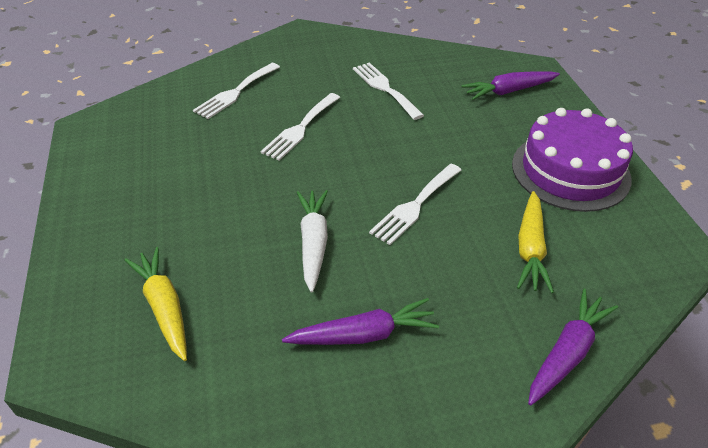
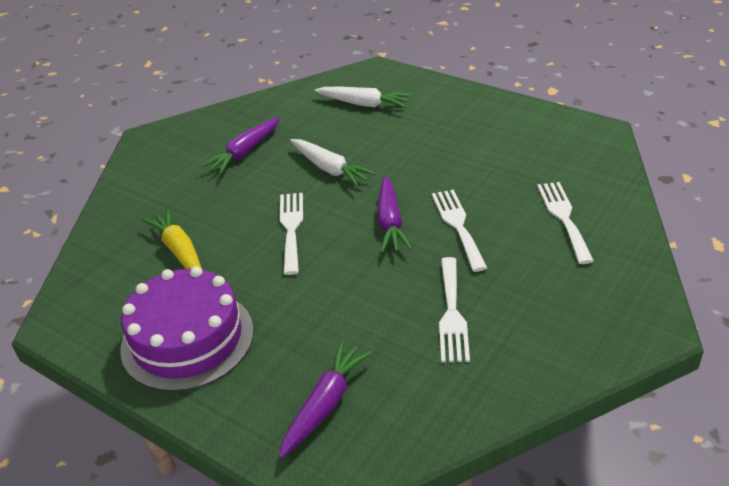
camera: 140 degrees right, 5 degrees down
yellow carrot [124,247,187,361] -> white carrot [315,87,411,108]
white fork [353,63,424,120] -> white fork turned 75 degrees clockwise [439,257,470,362]
purple carrot [528,289,618,405] -> purple carrot moved to [377,176,412,253]

